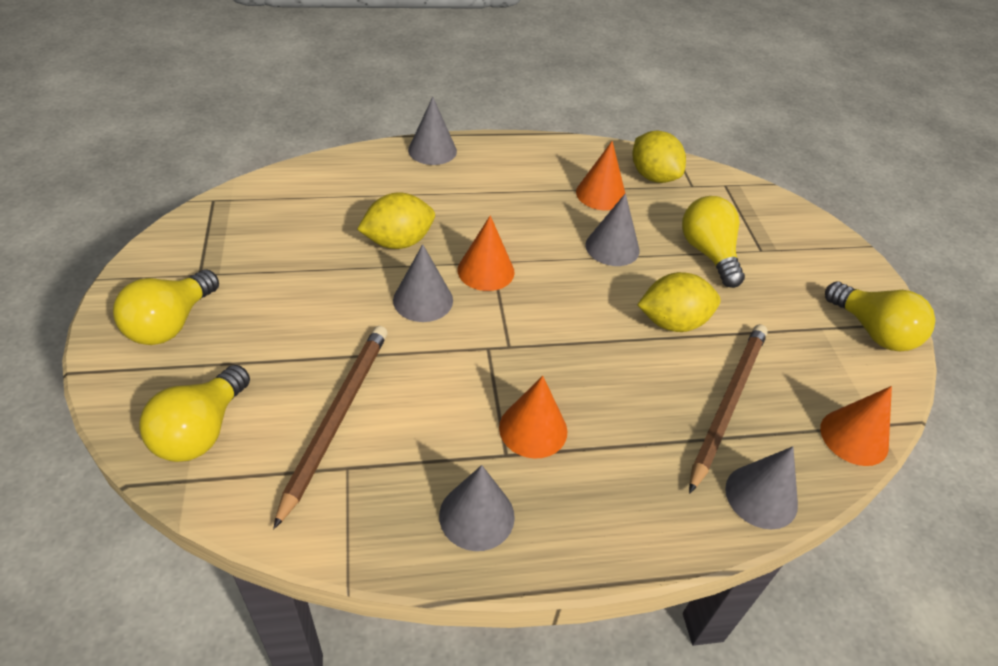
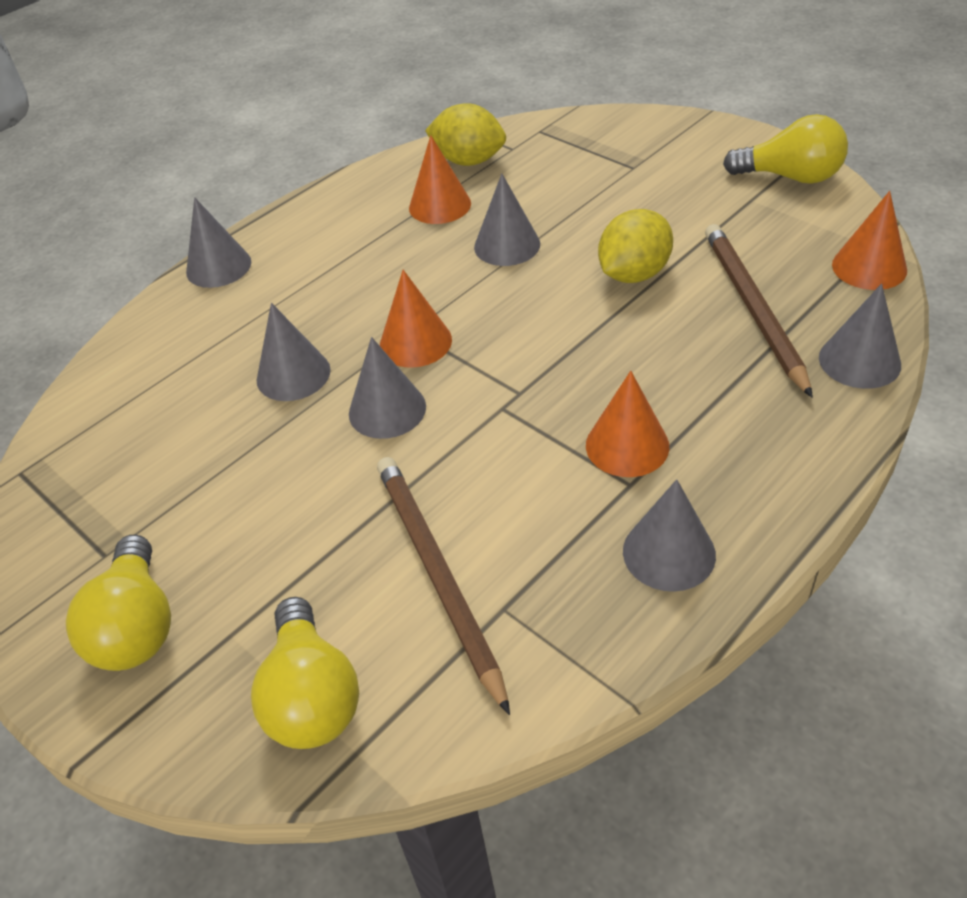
camera: 30 degrees left, 0 degrees up
yellow lemon [357,192,435,249] -> grey cone [257,303,331,401]
yellow light bulb [682,196,745,288] -> none

